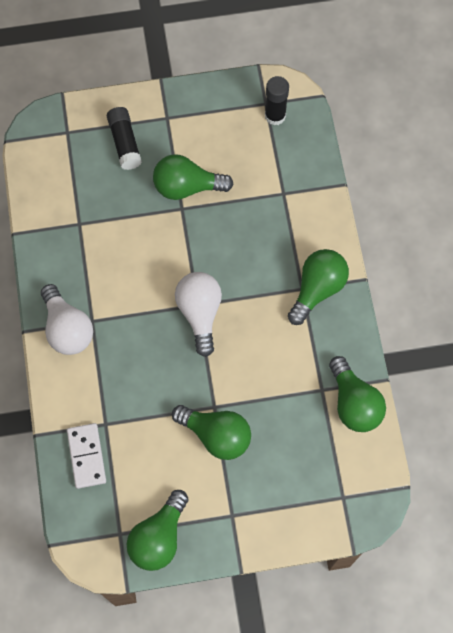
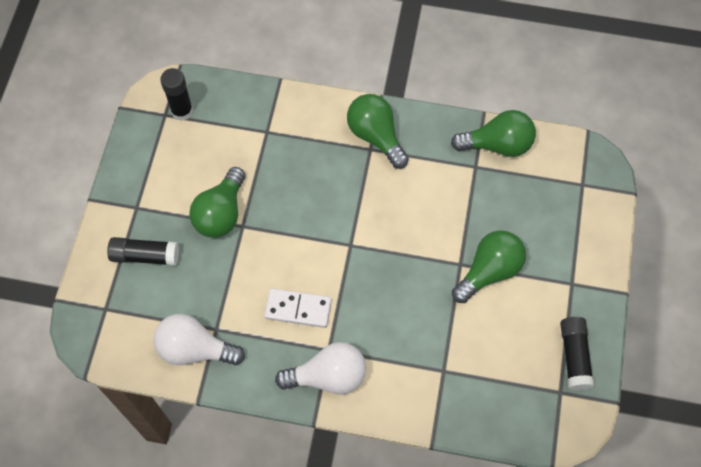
camera: 70 degrees left, 5 degrees down
white domino [67,423,106,489] -> white domino moved to [264,288,332,328]
green light bulb [127,490,188,571] -> black glue stick [560,317,594,391]
white light bulb [175,272,222,357] -> white light bulb moved to [153,314,245,365]

